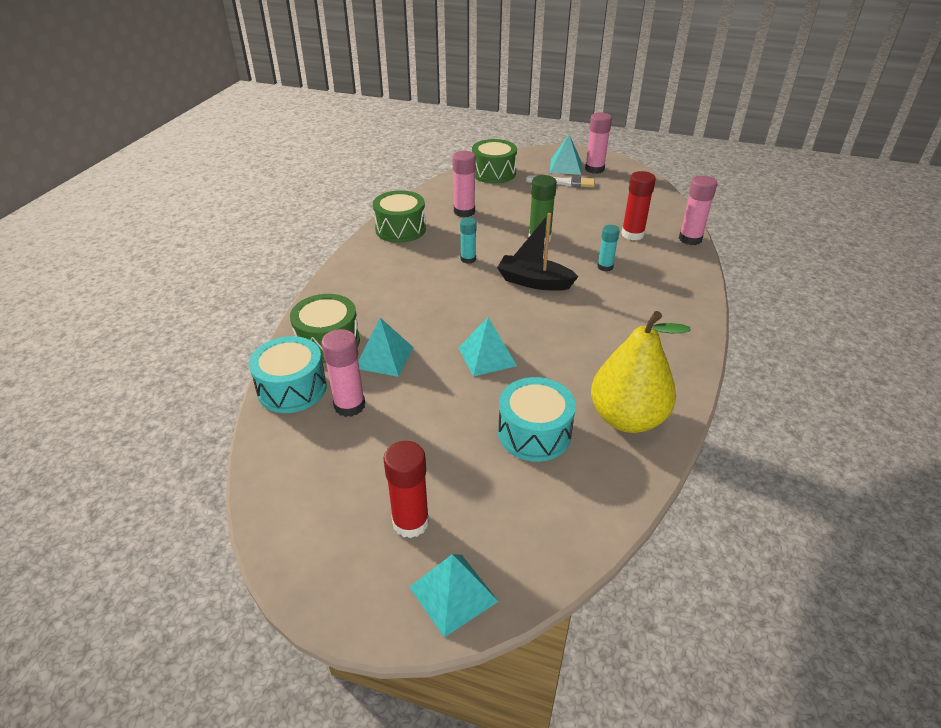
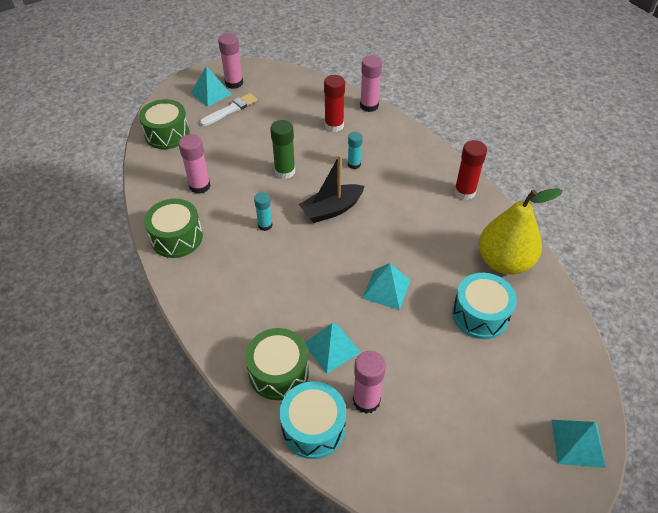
camera: 50 degrees left, 10 degrees up
red glue stick [383,441,429,538] -> red glue stick moved to [454,140,487,200]

